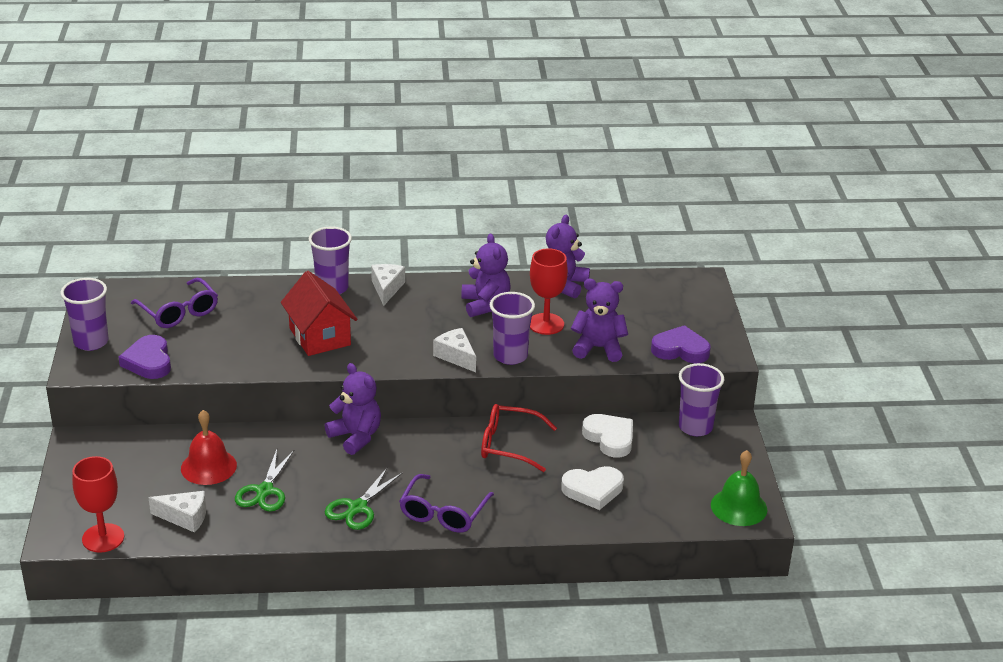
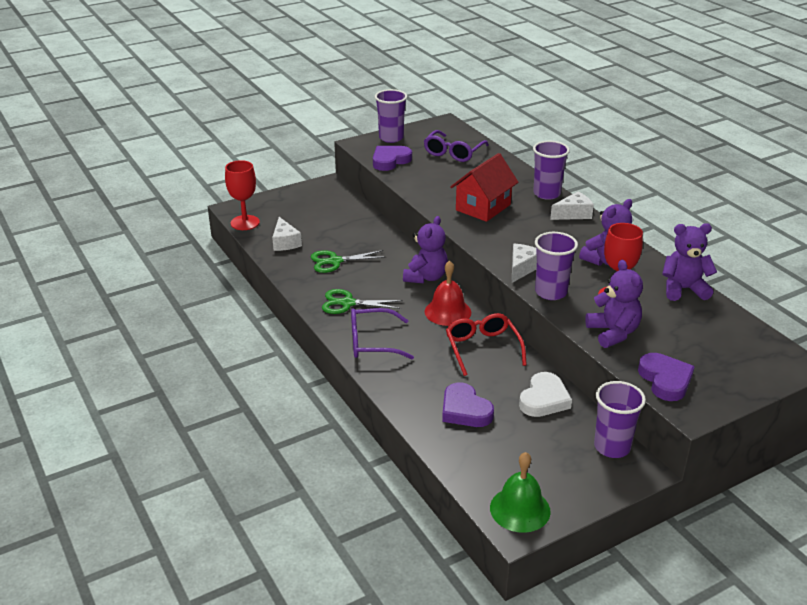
camera: 65 degrees right, 0 degrees up
red bell [181,410,237,485] -> red bell moved to [425,260,471,326]
white heart [561,466,624,510] -> purple heart [442,382,494,427]

